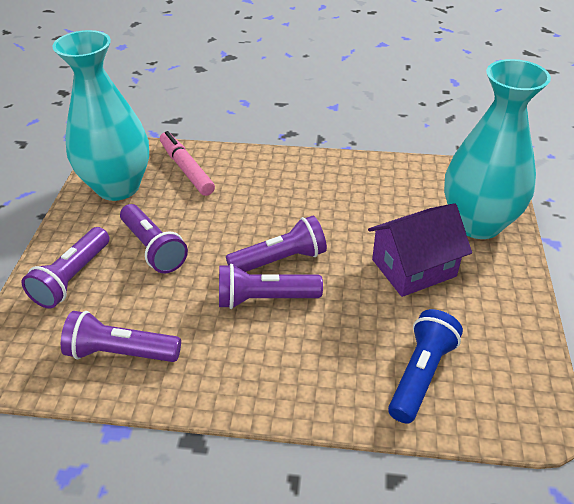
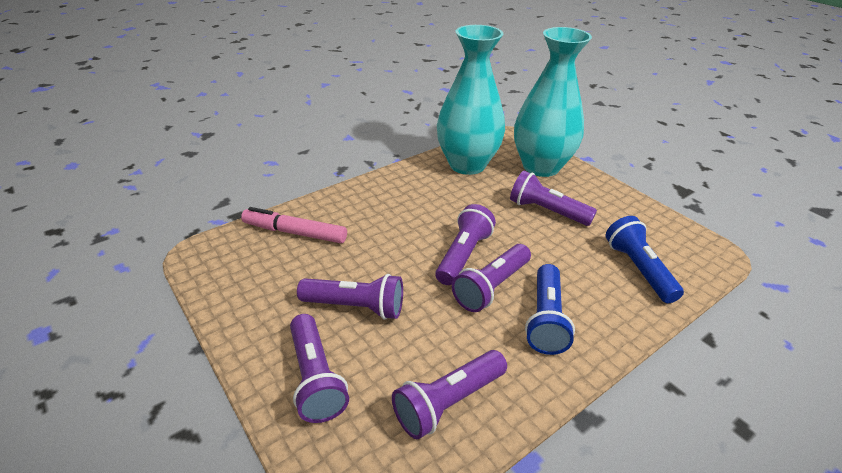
camera: 45 degrees left, 5 degrees down
turquoise vase [52,30,149,201] -> turquoise vase moved to [437,25,505,175]
purple house [368,203,472,297] -> purple flashlight [510,171,597,226]
none -> blue flashlight [525,264,575,355]

